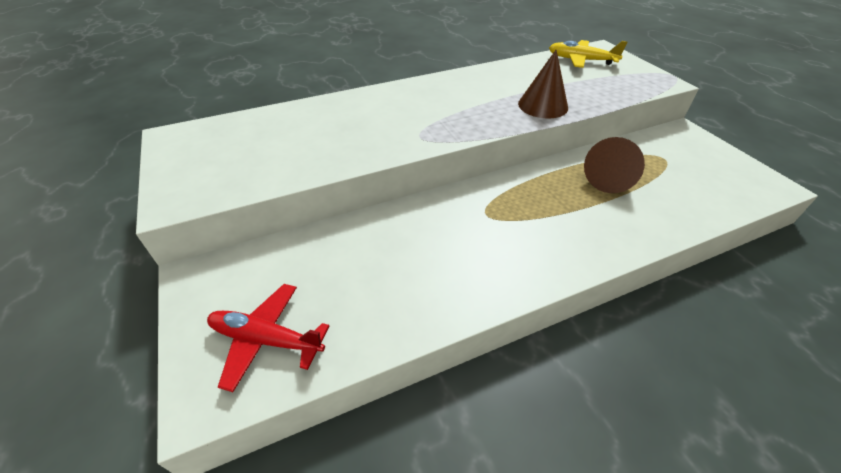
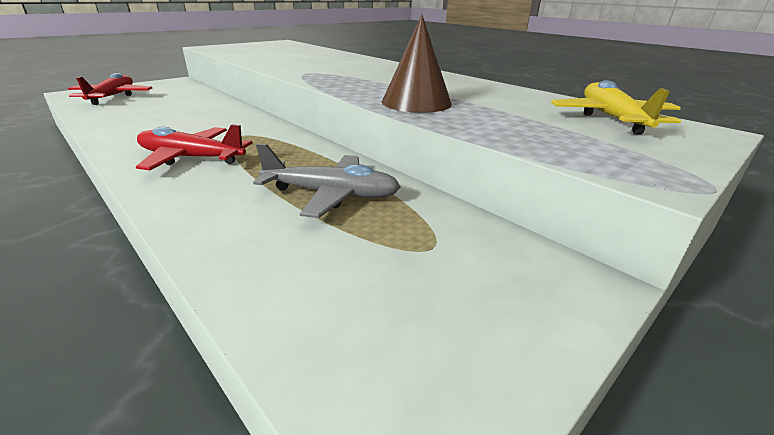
camera: 70 degrees right, 15 degrees down
brown cone [584,137,645,193] -> grey plane [253,143,401,218]
none -> red plane [136,124,253,170]

